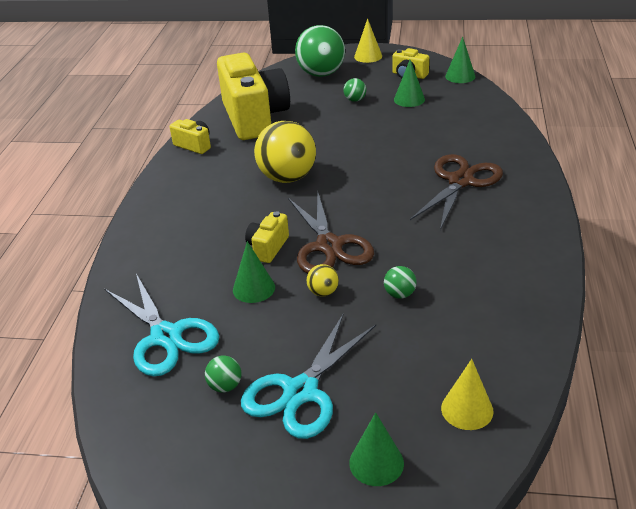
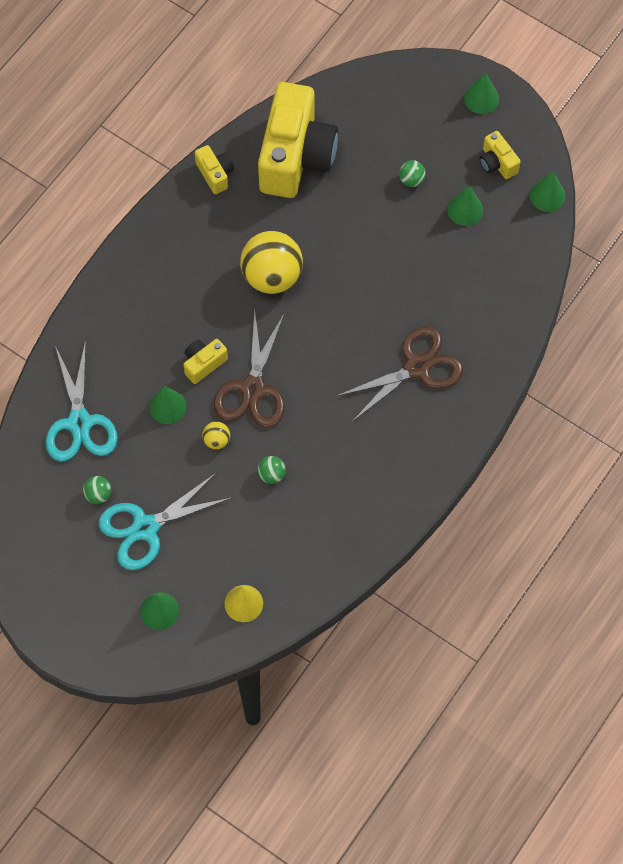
camera: 25 degrees right, 30 degrees up
green ball [295,25,345,77] -> none
yellow cone [354,18,382,63] -> green cone [464,72,499,114]

